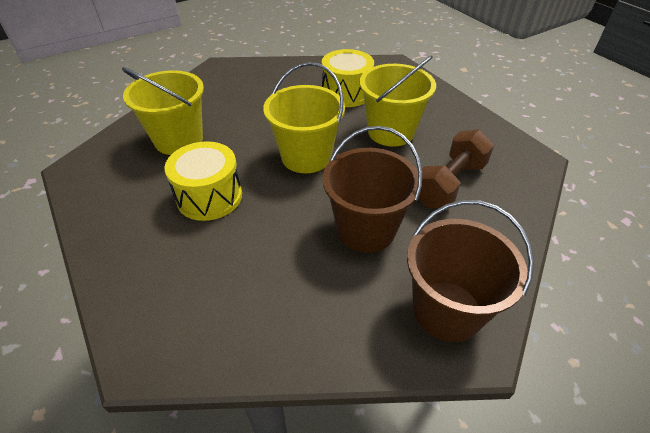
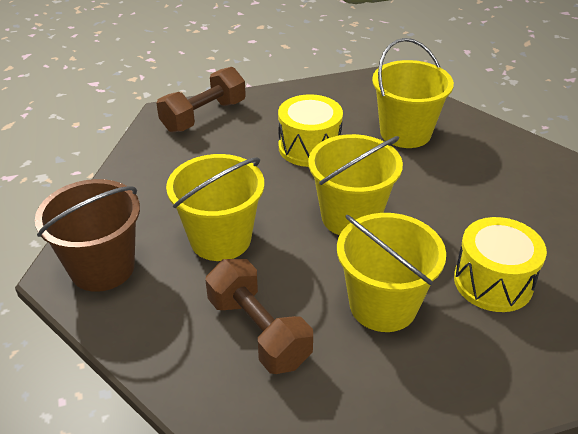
camera: 105 degrees right, 5 degrees down
brown bucket [322,126,423,253] -> yellow bucket [166,154,264,261]
none -> brown dumbbell [156,67,246,132]

